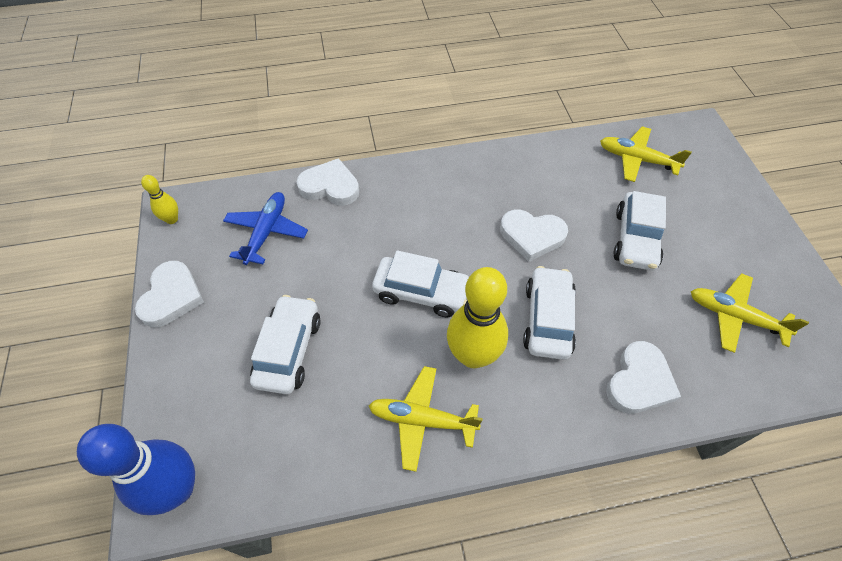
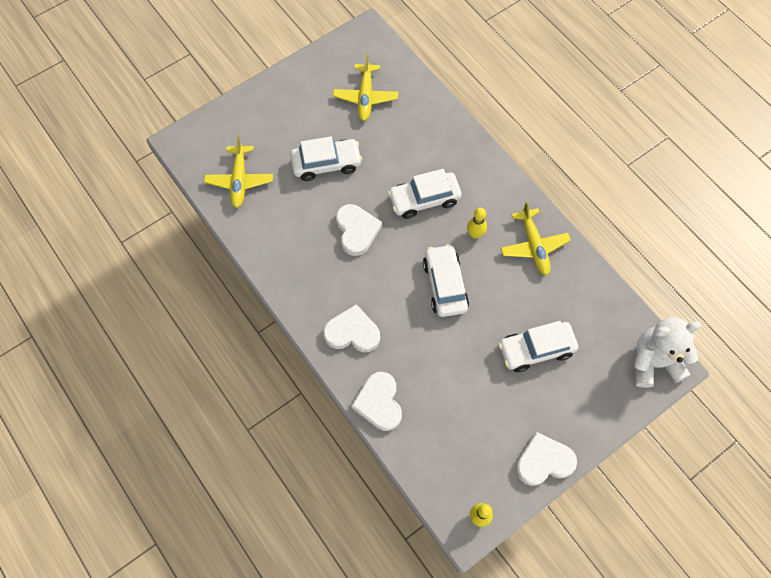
camera: 115 degrees left, 10 degrees up
blue bowling pin [77,424,195,515] -> white teddy bear [634,317,702,388]
blue plane [223,192,308,265] -> none
yellow bowling pin [447,267,508,368] -> yellow bowling pin [467,207,487,239], size x0.48
white heart [606,341,681,414] -> white heart moved to [323,304,380,352]

